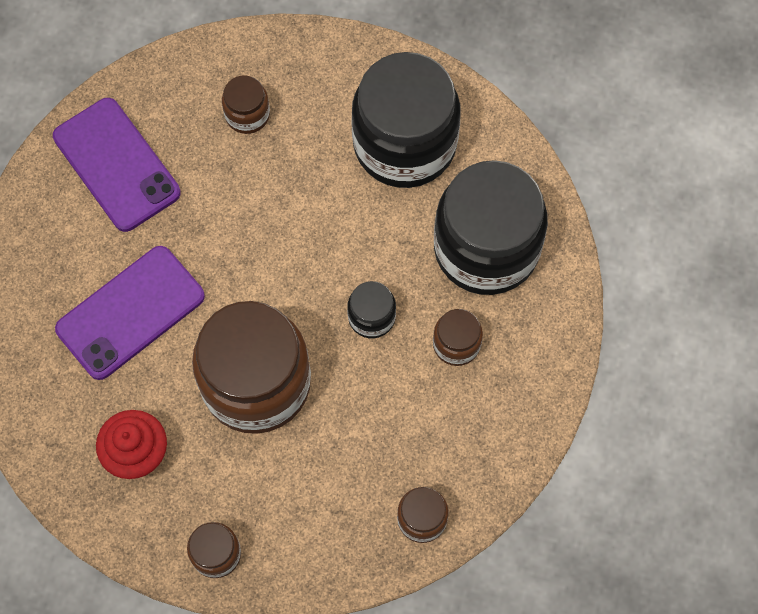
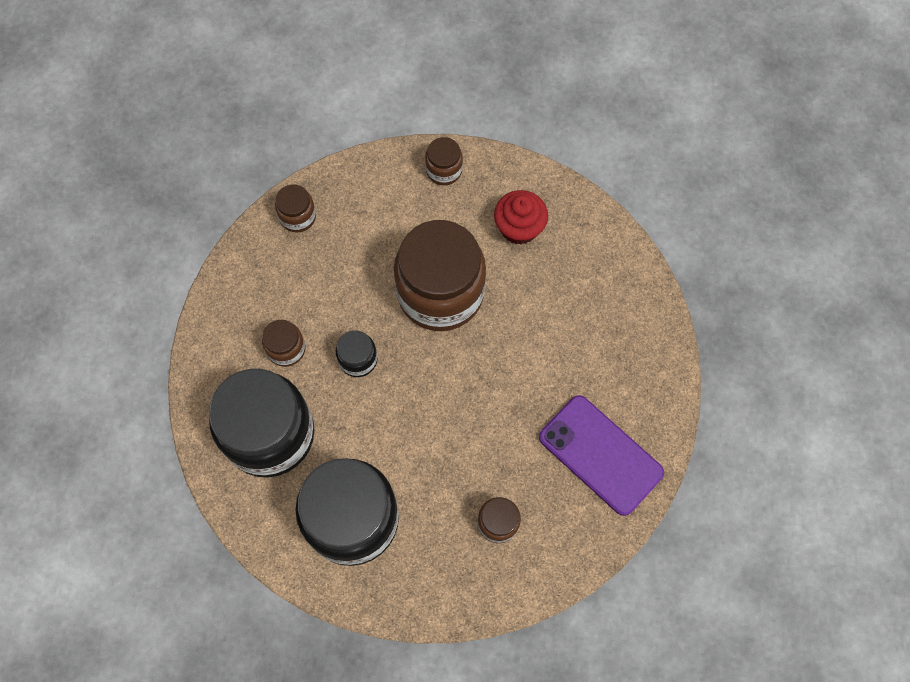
camera: 170 degrees right, 0 degrees up
purple phone [55,246,205,380] -> none

